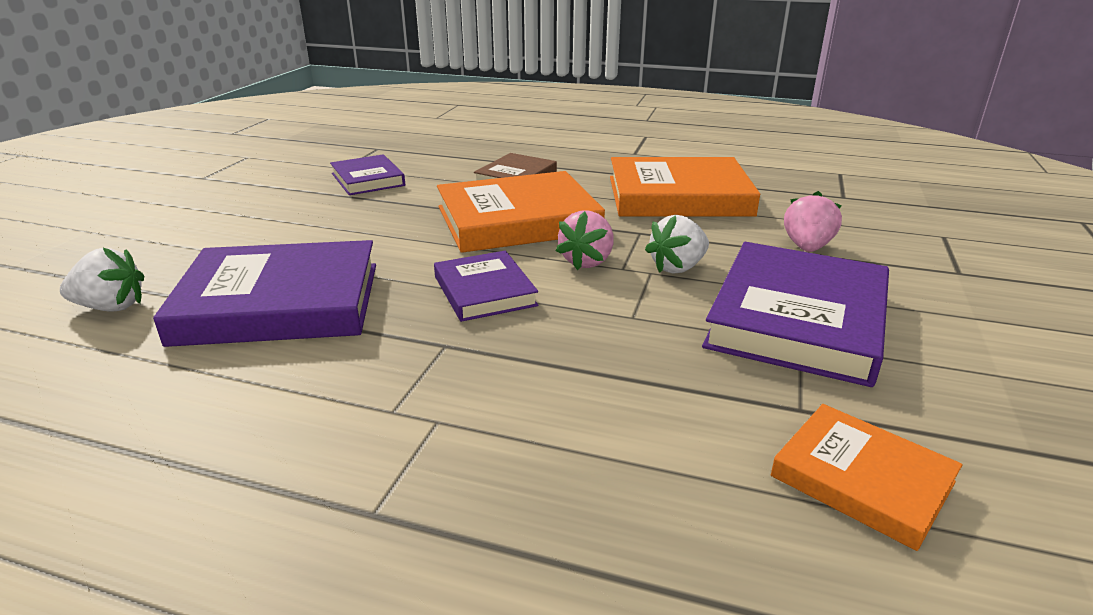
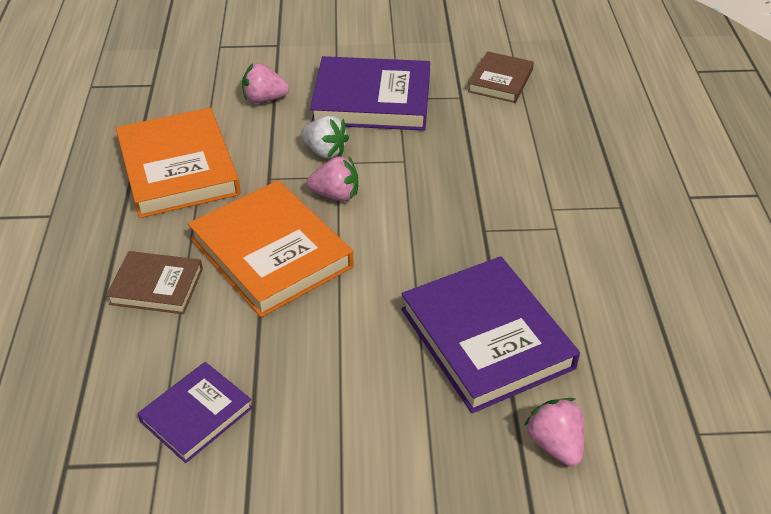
camera: 110 degrees left, 15 degrees up
white strawberry [60,248,144,312] -> pink strawberry [524,398,585,467]
purple book [434,251,538,322] -> none
orange book [771,404,963,551] -> brown book [468,51,534,103]

